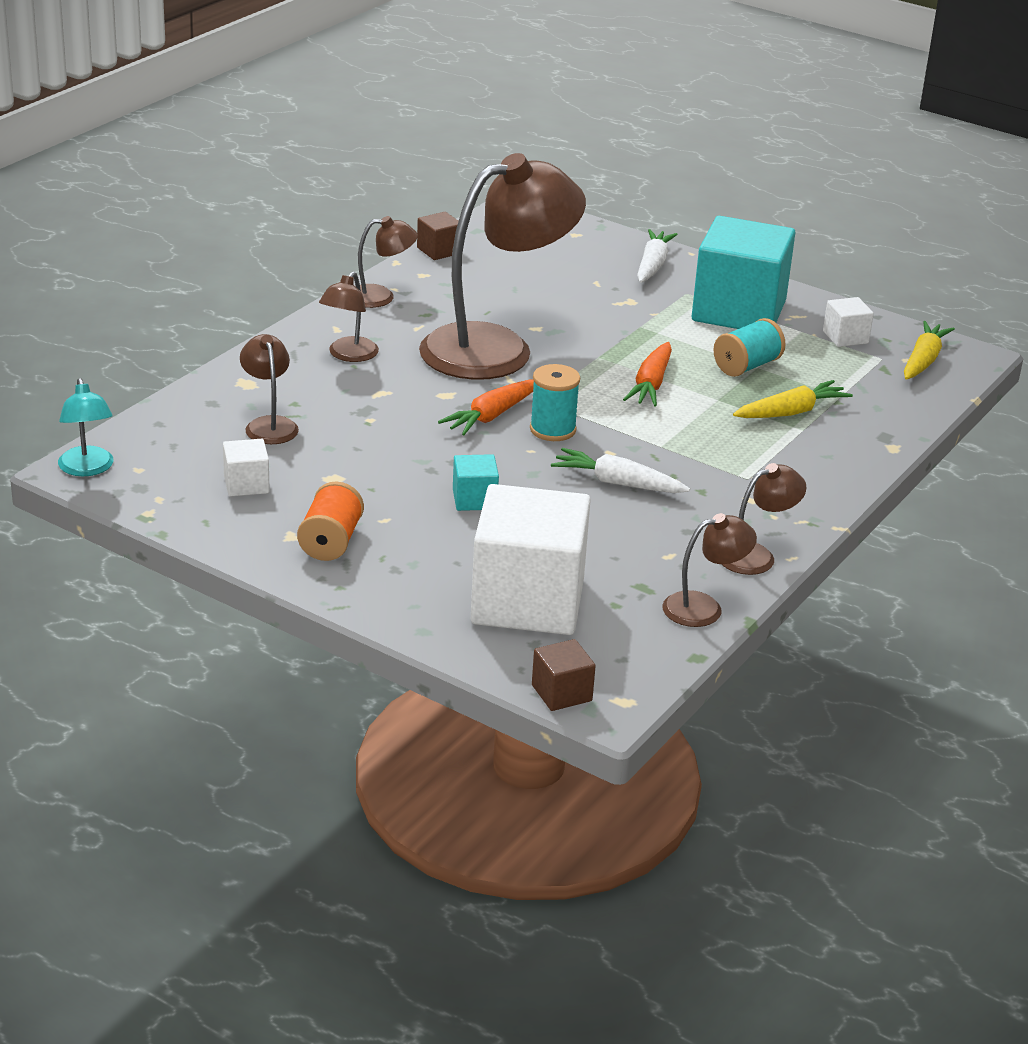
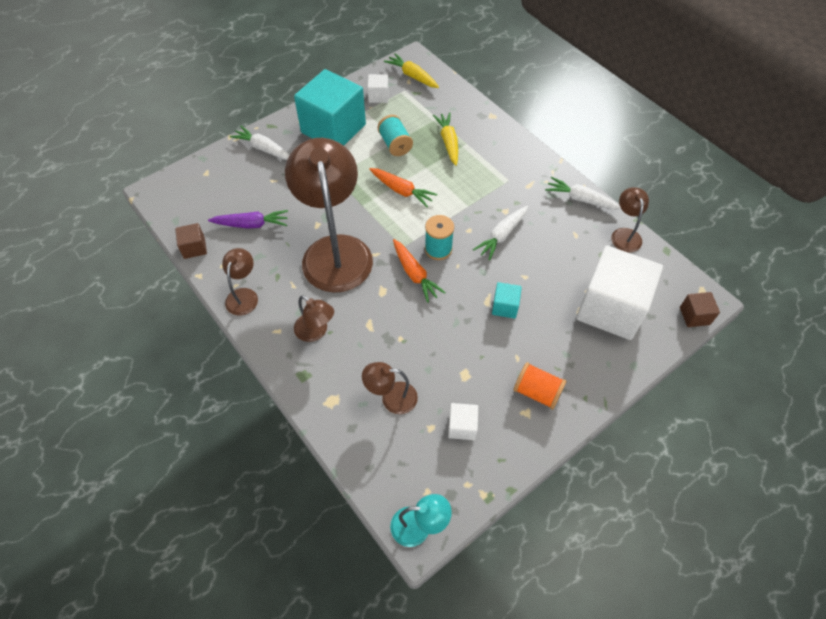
camera: 70 degrees left, 25 degrees up
brown lamp [722,463,807,575] -> white carrot [545,177,622,210]
none -> purple carrot [208,210,288,229]

